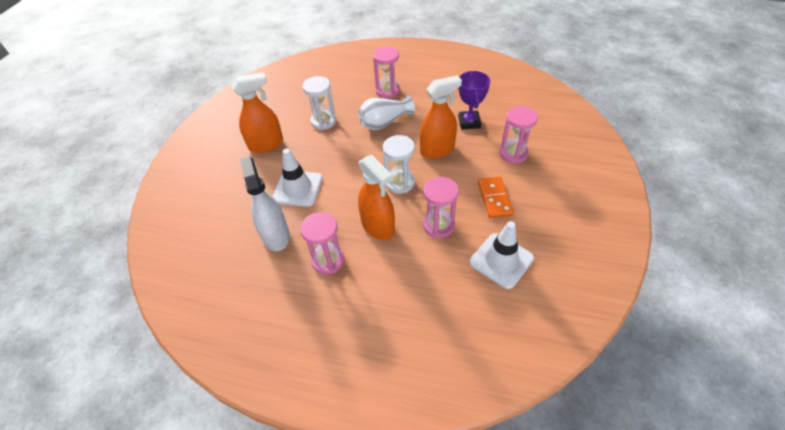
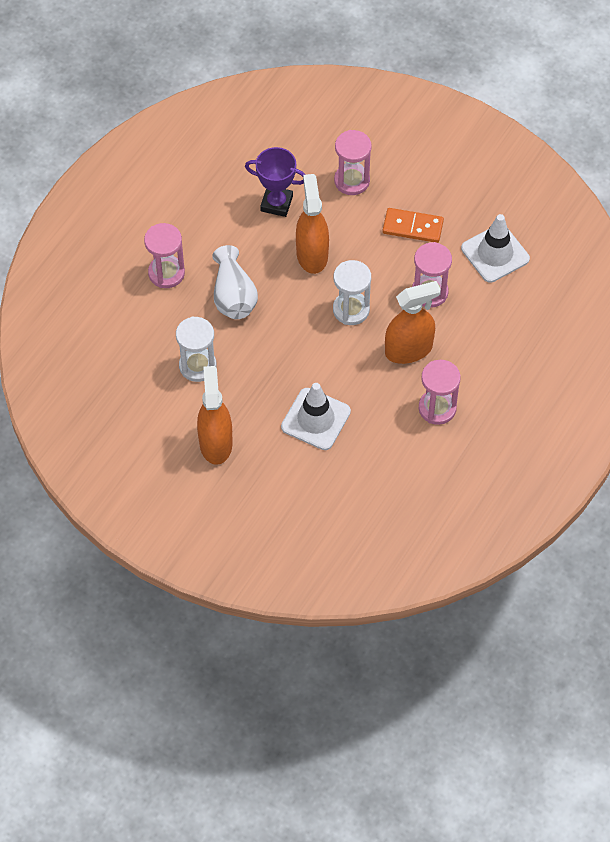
camera: 75 degrees left, 10 degrees up
white spray bottle [240,156,290,251] -> none

